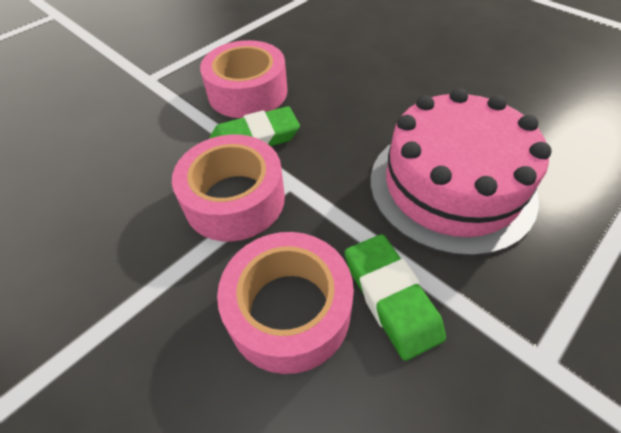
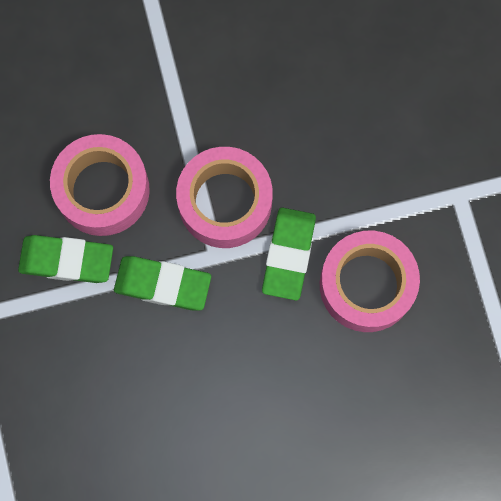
camera: 120 degrees right, 25 degrees up
pink cake [371,88,552,256] -> none
none -> green eraser [114,256,211,311]

